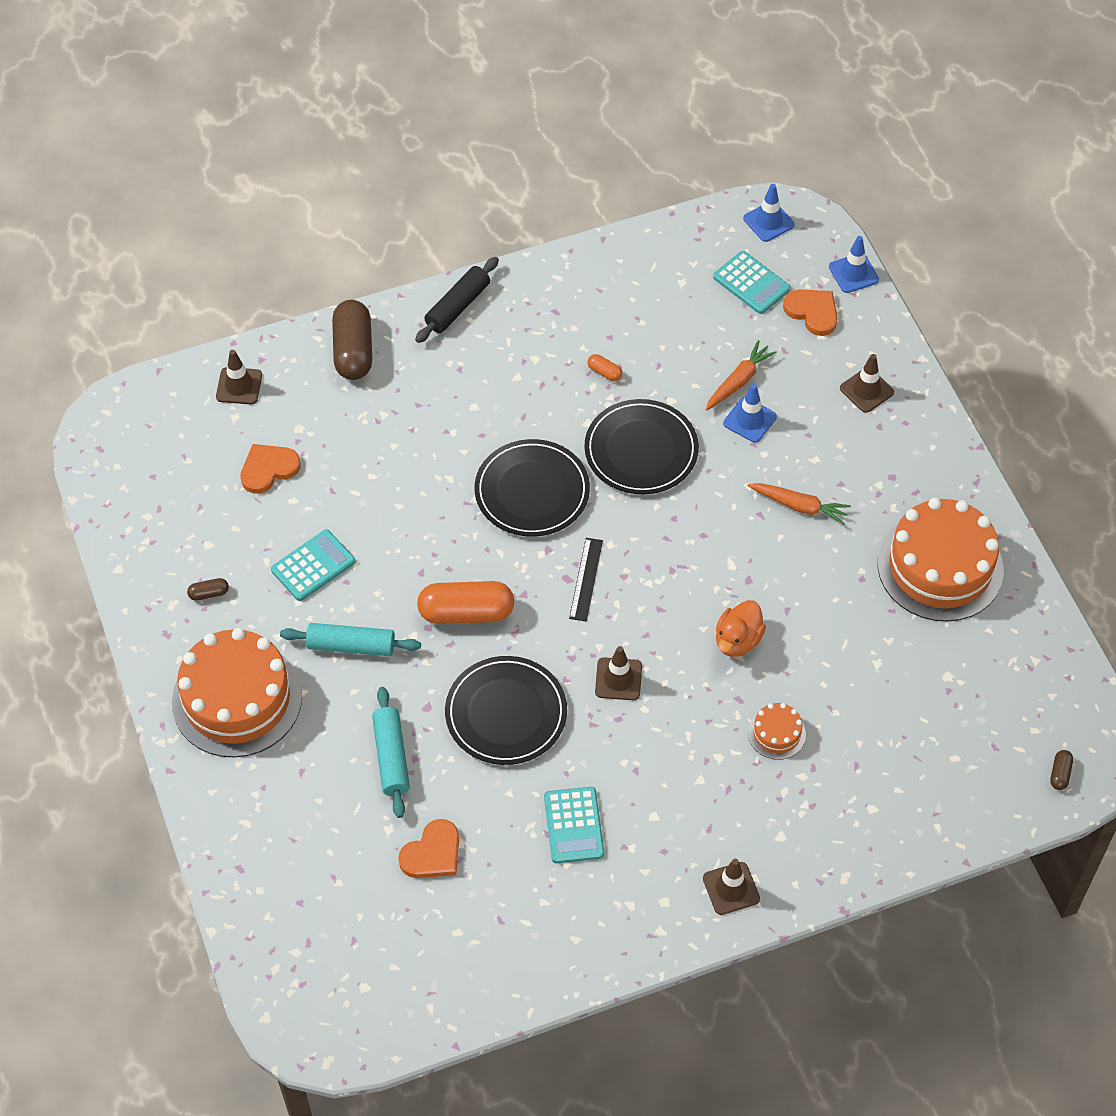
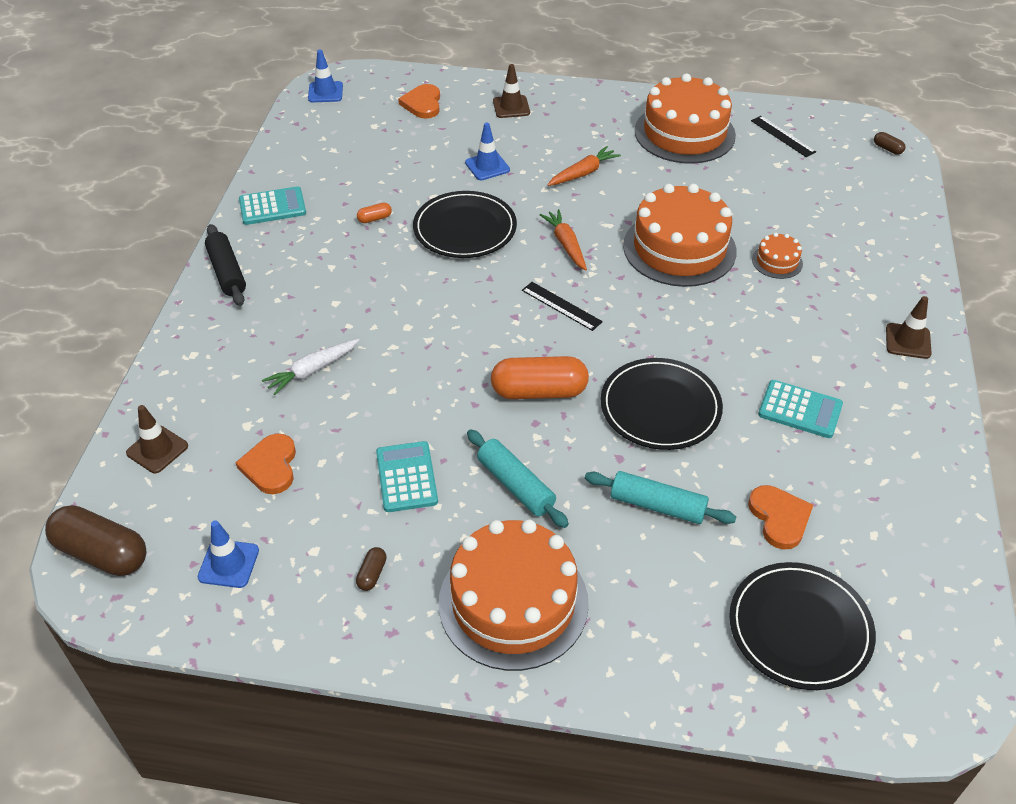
camera: 60 degrees left, 10 degrees down
turquoise rolling pin [280,623,421,656] -> turquoise rolling pin turned 75 degrees counterclockwise [467,429,569,528]
brown capsule [332,300,372,380] -> brown capsule moved to [45,505,147,576]
orange capsule [417,581,514,624] -> orange capsule turned 60 degrees clockwise [491,356,589,399]
black plate [474,439,590,537] -> black plate moved to [729,562,876,690]
brown traffic cone [595,646,642,700] -> none
orange carrot [706,340,777,410] -> orange carrot moved to [539,209,587,271]
turquoise calculator [713,251,790,314] -> turquoise calculator moved to [239,186,306,225]
orange duck [716,600,766,657] -> orange cake [623,184,737,287]
orange heart [783,289,838,336] -> orange heart turned 75 degrees counterclockwise [398,84,440,119]
blue traffic cone [829,236,879,293] -> blue traffic cone moved to [198,520,259,588]
none -> white carrot [262,339,359,395]
none -> black ruler [751,116,816,157]

